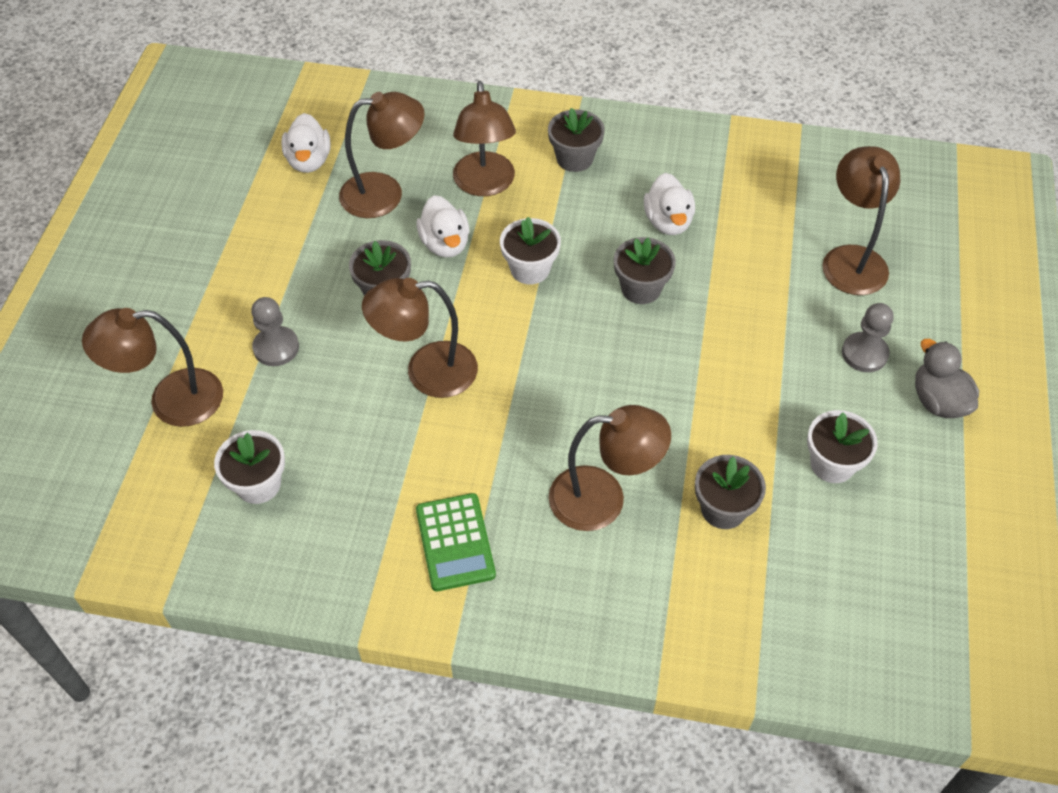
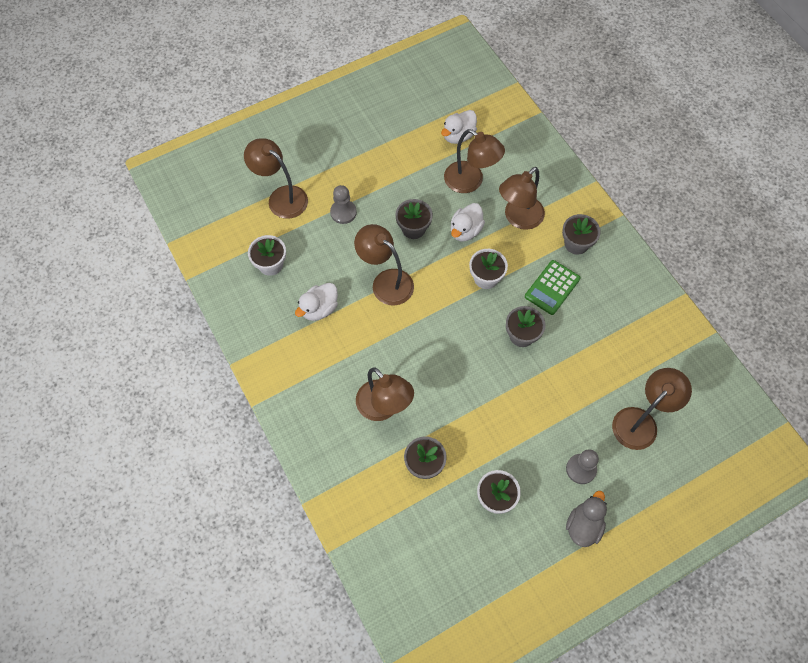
camera: 50 degrees right, 10 degrees up
green calculator [416,493,496,591] -> green calculator moved to [525,260,580,315]
white duck [644,173,695,235] -> white duck moved to [295,283,338,321]

